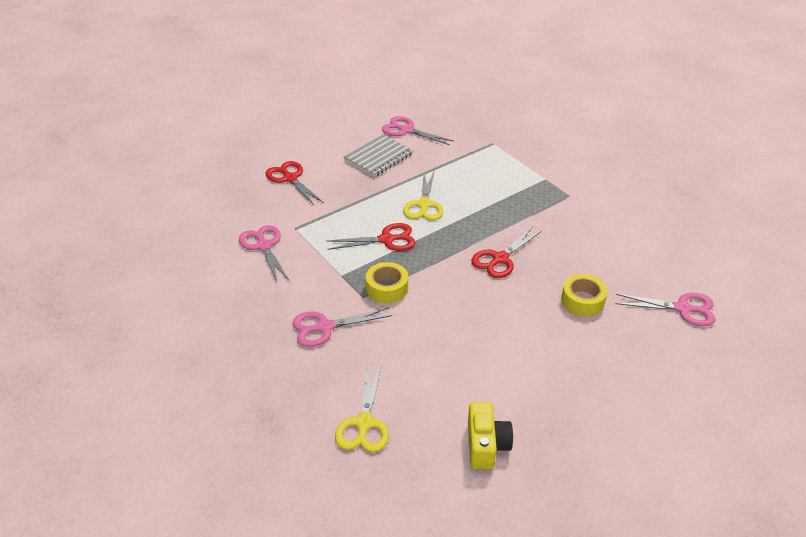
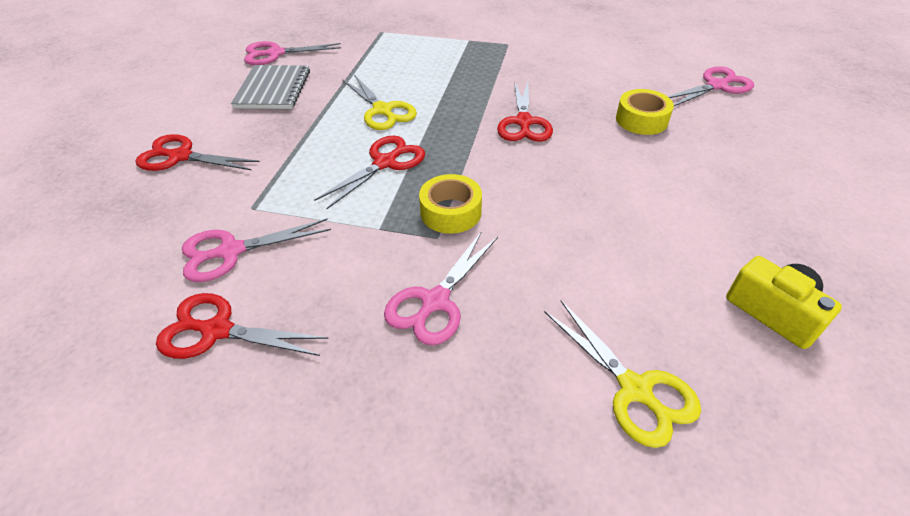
camera: 40 degrees left, 5 degrees up
pink scissors [239,225,289,283] -> pink scissors turned 45 degrees counterclockwise [182,219,331,282]
none -> red scissors [156,293,328,359]

